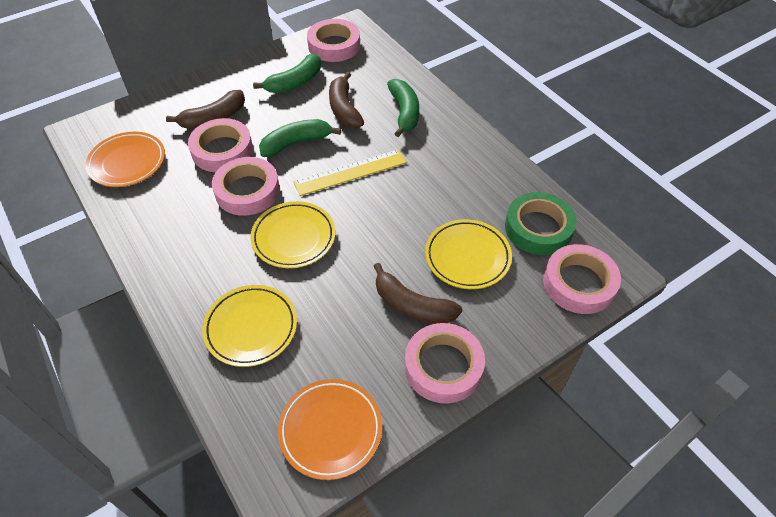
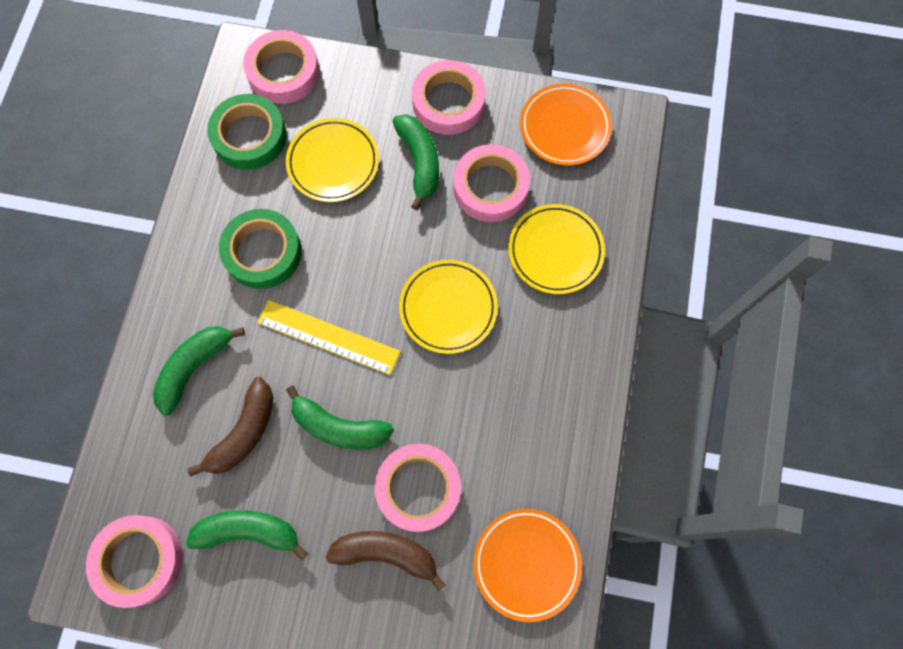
camera: 135 degrees left, 20 degrees up
pink tape [212,157,280,216] -> pink tape moved to [453,144,530,222]
brown banana [374,263,462,324] -> green banana [393,114,439,210]
none -> green tape [219,209,302,289]

